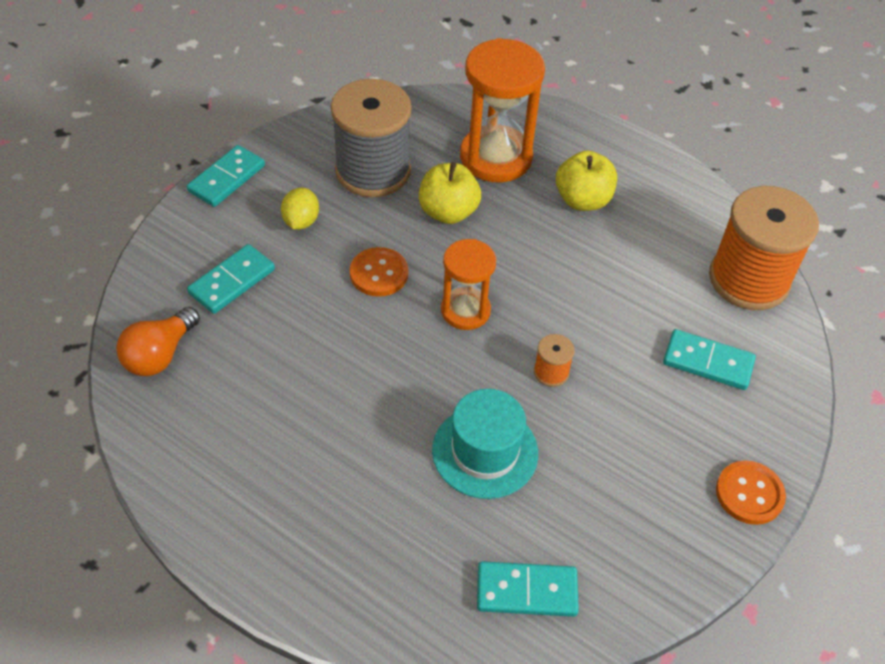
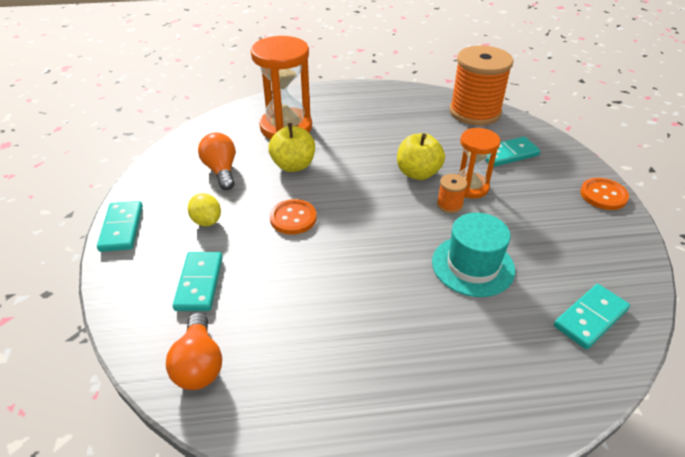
camera: 40 degrees left, 10 degrees down
grey spool [331,79,412,197] -> orange light bulb [198,132,235,190]
orange hourglass [441,239,496,330] -> orange hourglass moved to [458,128,501,199]
yellow apple [556,151,617,211] -> yellow apple moved to [397,133,445,180]

